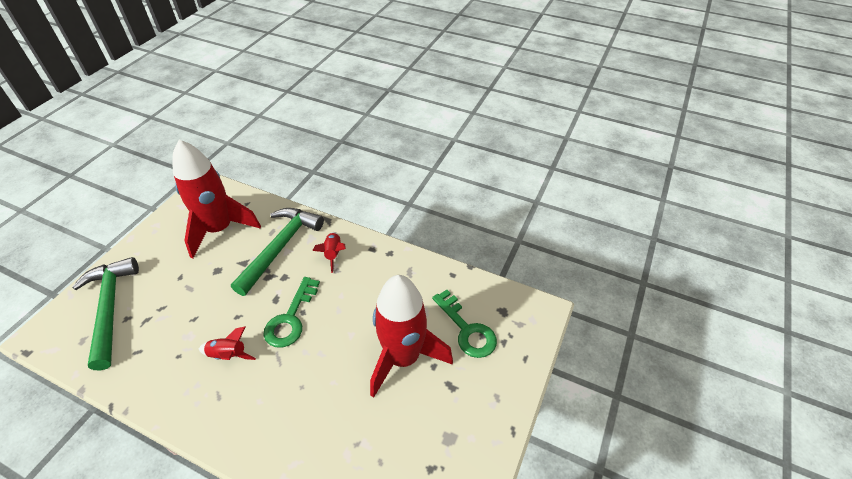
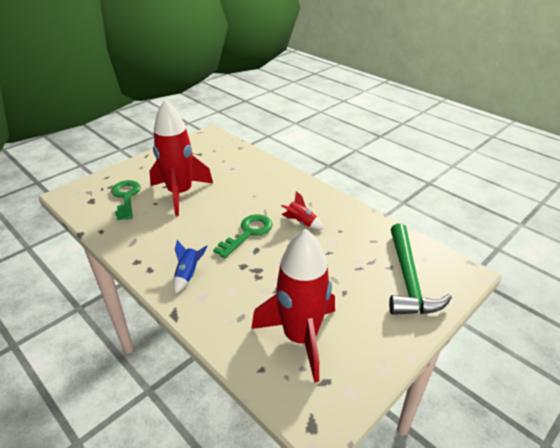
camera: 160 degrees left, 10 degrees down
green hammer [231,208,324,296] -> none
red rocket [312,232,346,273] -> blue rocket [173,240,208,294]

